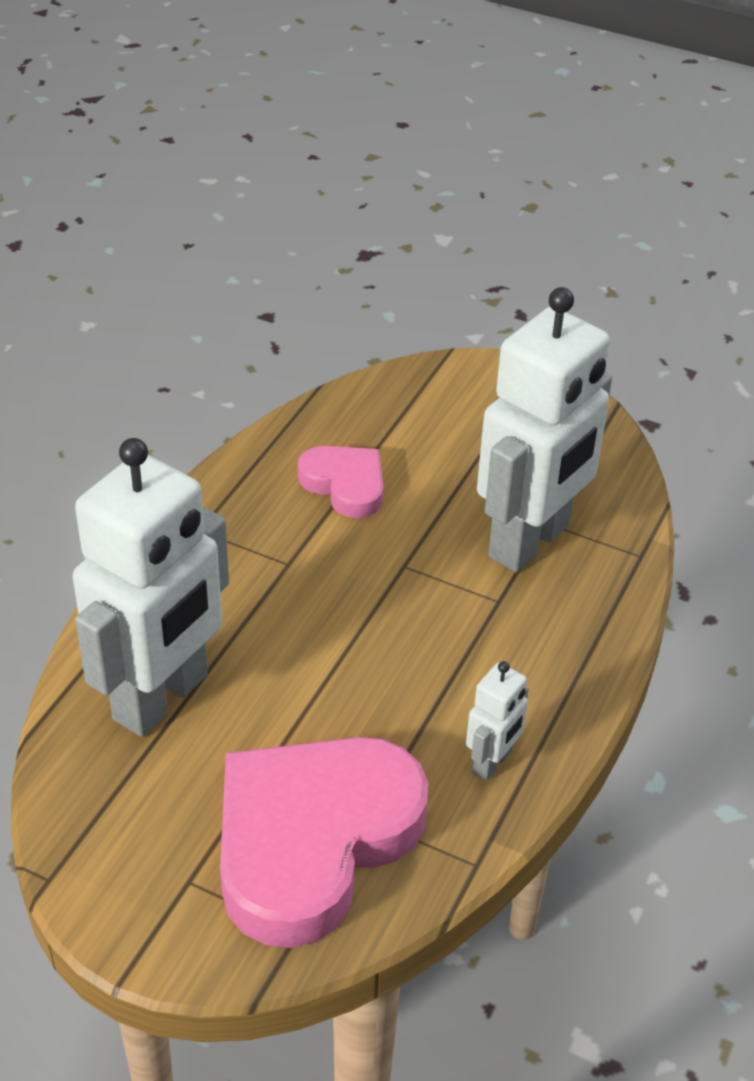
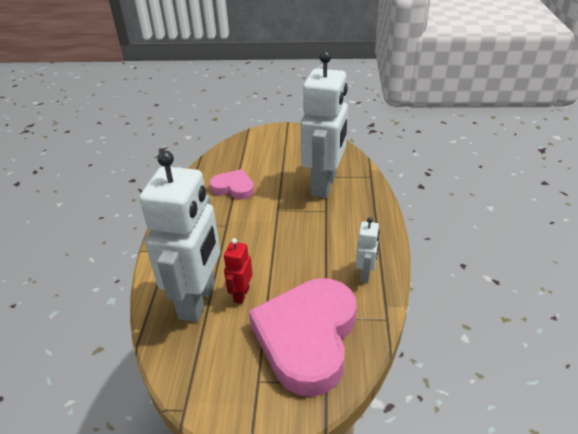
camera: 20 degrees left, 5 degrees down
none -> red robot [224,238,253,304]

